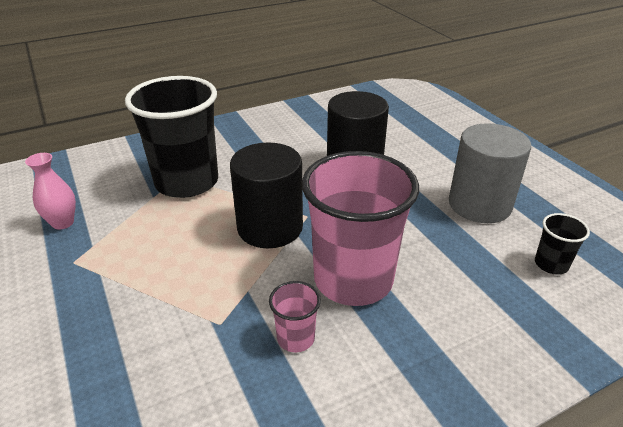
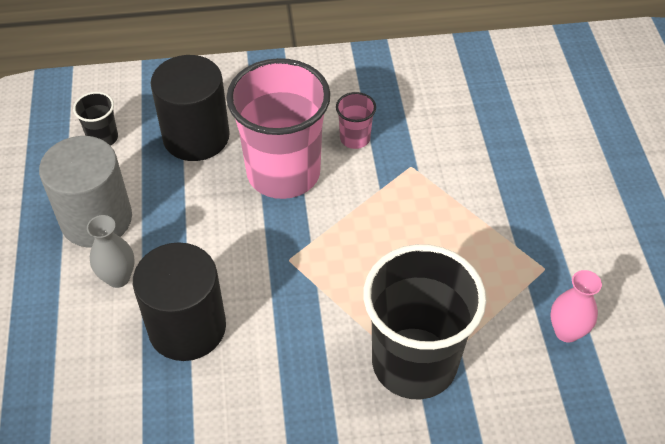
camera: 160 degrees left, 15 degrees up
black cylinder [230,143,303,248] -> black cylinder moved to [151,55,230,161]
none -> grey vase [87,215,135,288]

